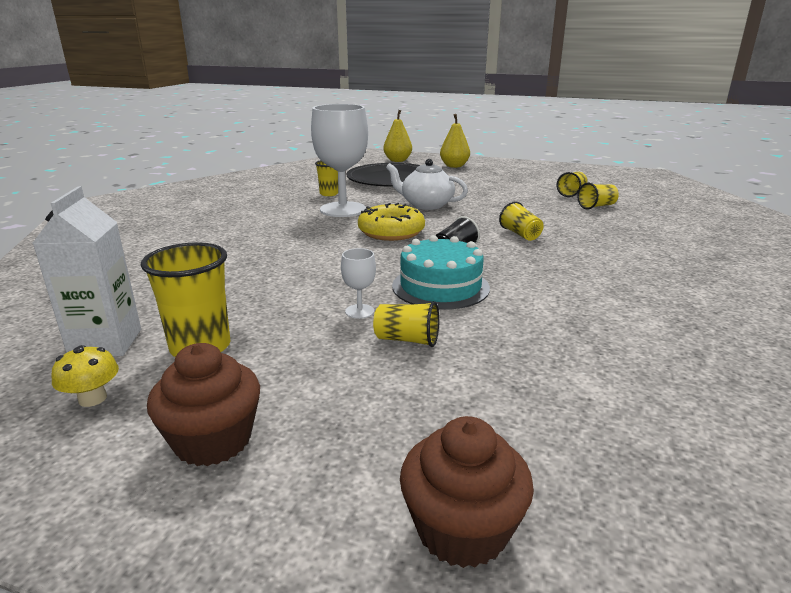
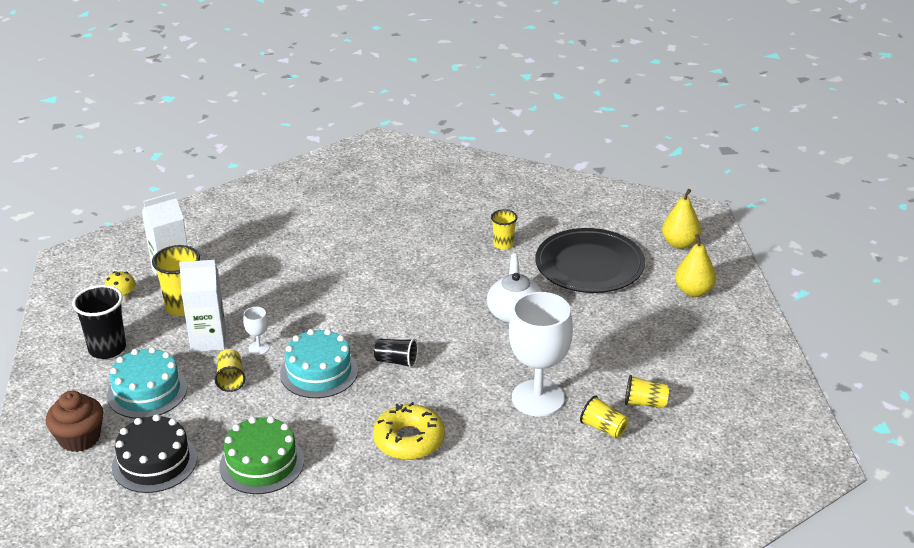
camera: 65 degrees right, 10 degrees up
brown cupcake [147,343,260,466] -> black cup [72,285,126,359]
white goblet [311,104,368,217] -> white goblet moved to [509,292,573,417]
yellow donut [358,203,425,241] -> yellow donut moved to [373,402,445,460]
yellow cup [499,202,544,241] -> none
none -> turquoise cake [107,347,187,419]
none -> black cake [112,414,197,493]
none -> white carton [179,260,226,352]
none -> green cake [219,416,304,494]

